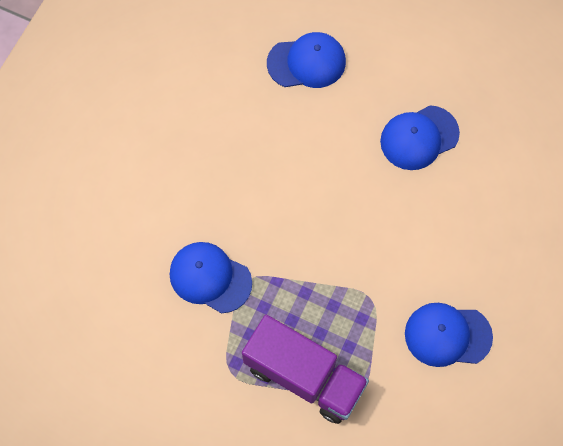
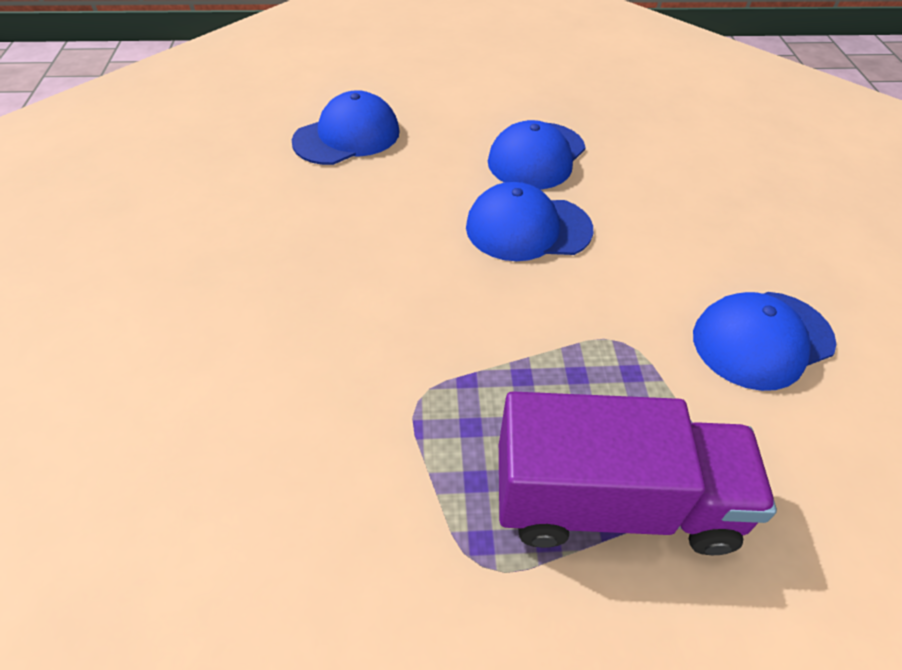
camera: 30 degrees left, 20 degrees down
blue cap [169,242,252,313] -> blue cap moved to [466,182,593,261]

